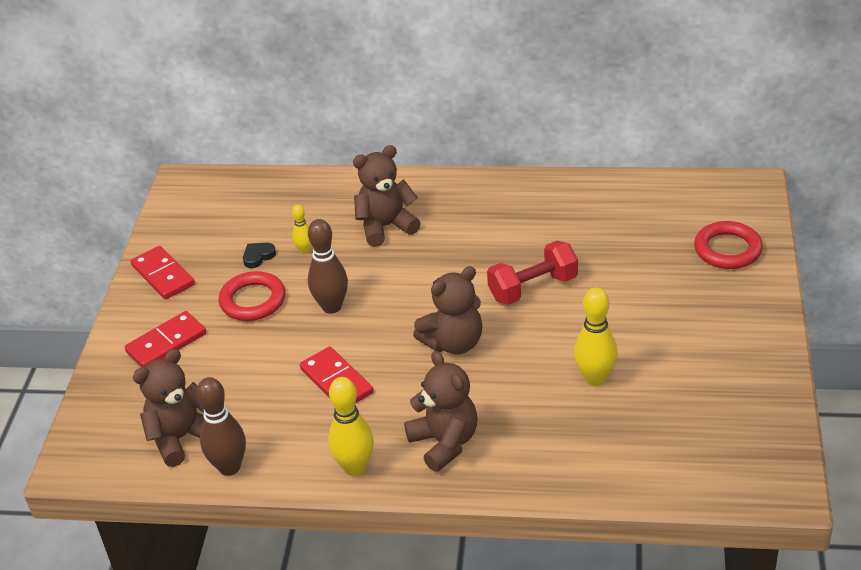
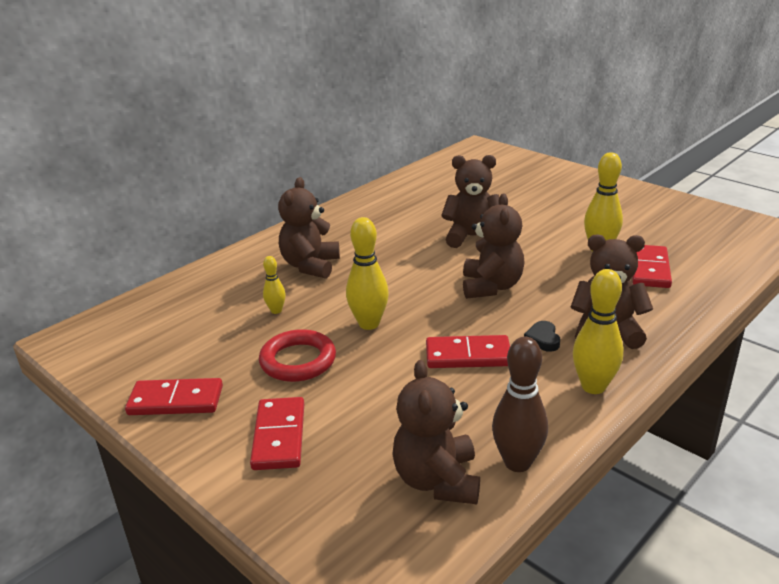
camera: 55 degrees left, 10 degrees down
black heart [243,243,276,268] -> black heart moved to [524,321,560,352]
brown bowling pin [308,219,348,314] -> yellow bowling pin [346,217,389,330]
red dumbbell [487,241,578,305] -> brown teddy bear [441,155,499,248]
red ring [694,221,763,269] -> none
none -> red domino [632,245,672,288]

